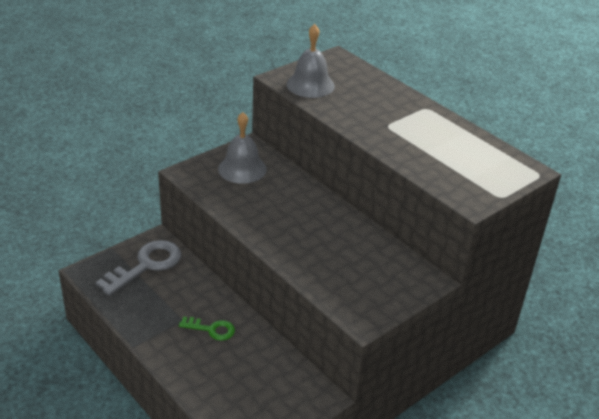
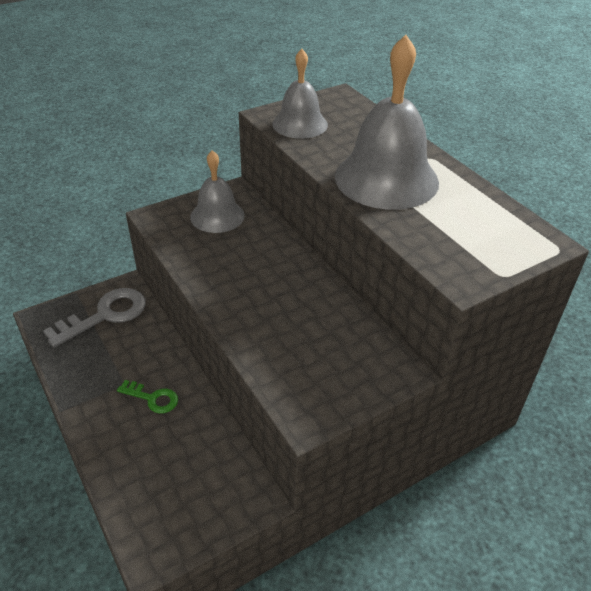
camera: 10 degrees right, 5 degrees up
none -> grey bell [335,35,439,210]

